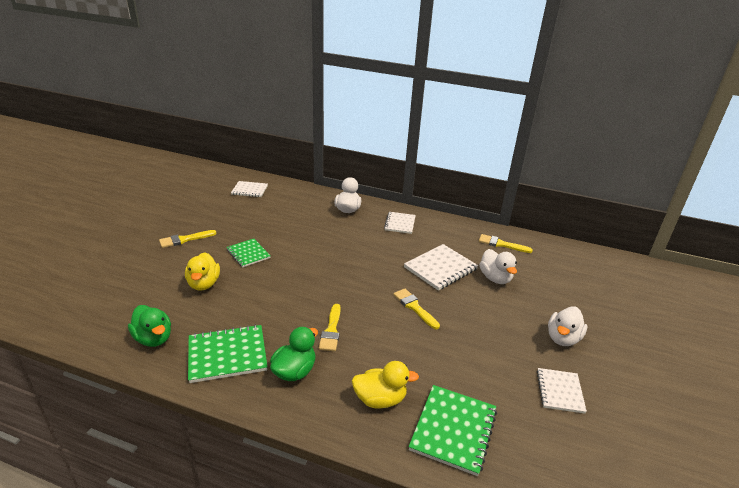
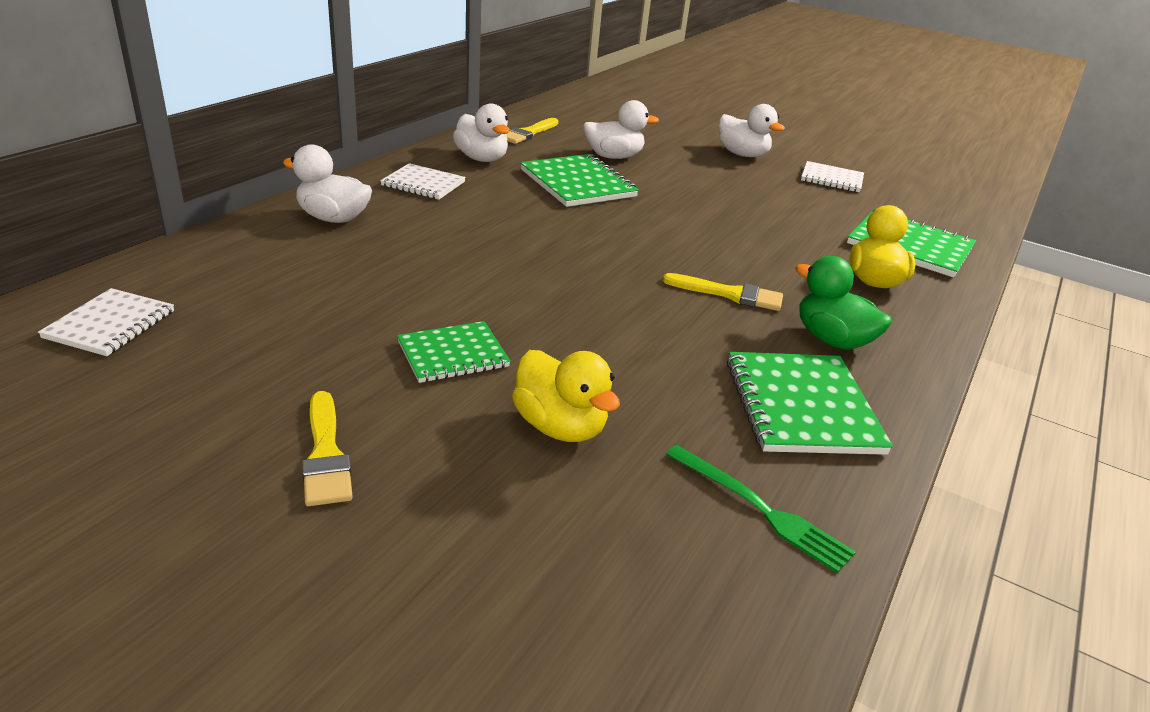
camera: 80 degrees left, 0 degrees up
green duck [128,305,171,347] -> green fork [666,445,856,573]
yellow duck [185,252,220,291] -> yellow duck turned 45 degrees clockwise [512,350,620,442]
yellow brush [393,288,440,329] -> none
white notebook [404,244,478,291] -> green notebook [520,154,639,207]
none -> white duck [453,104,510,162]

